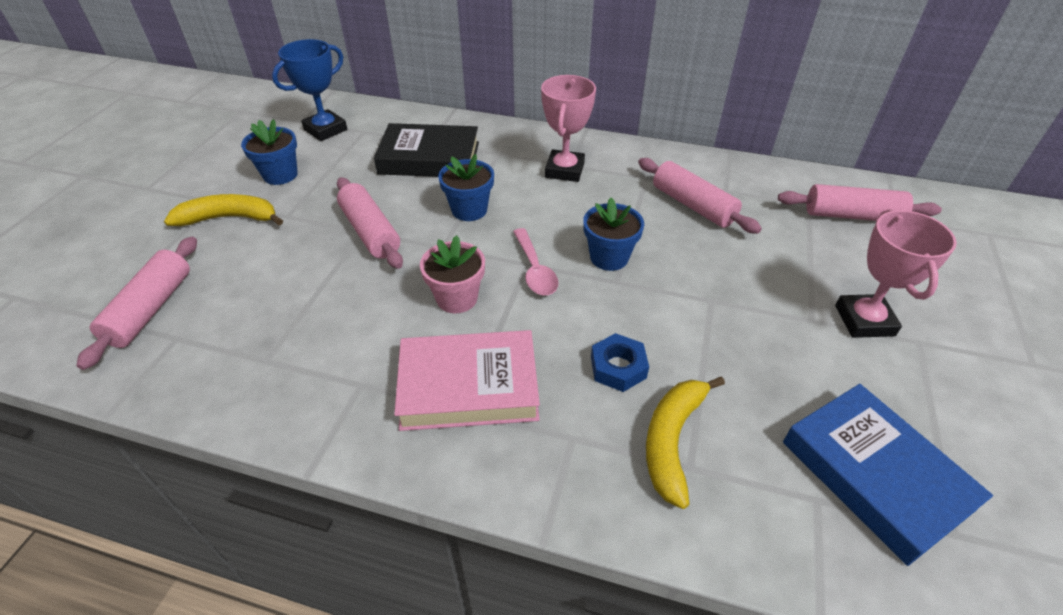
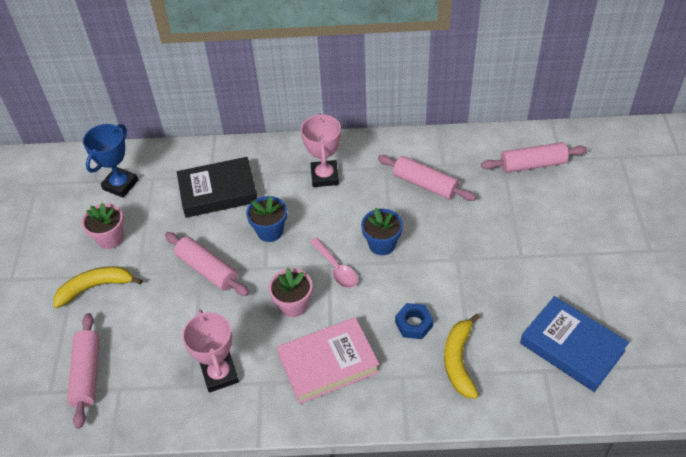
camera: 15 degrees left, 5 degrees up
blue flower pot [241,119,298,185] -> pink flower pot [82,202,124,249]
pink trophy [835,209,957,338] -> pink trophy moved to [182,309,239,393]

